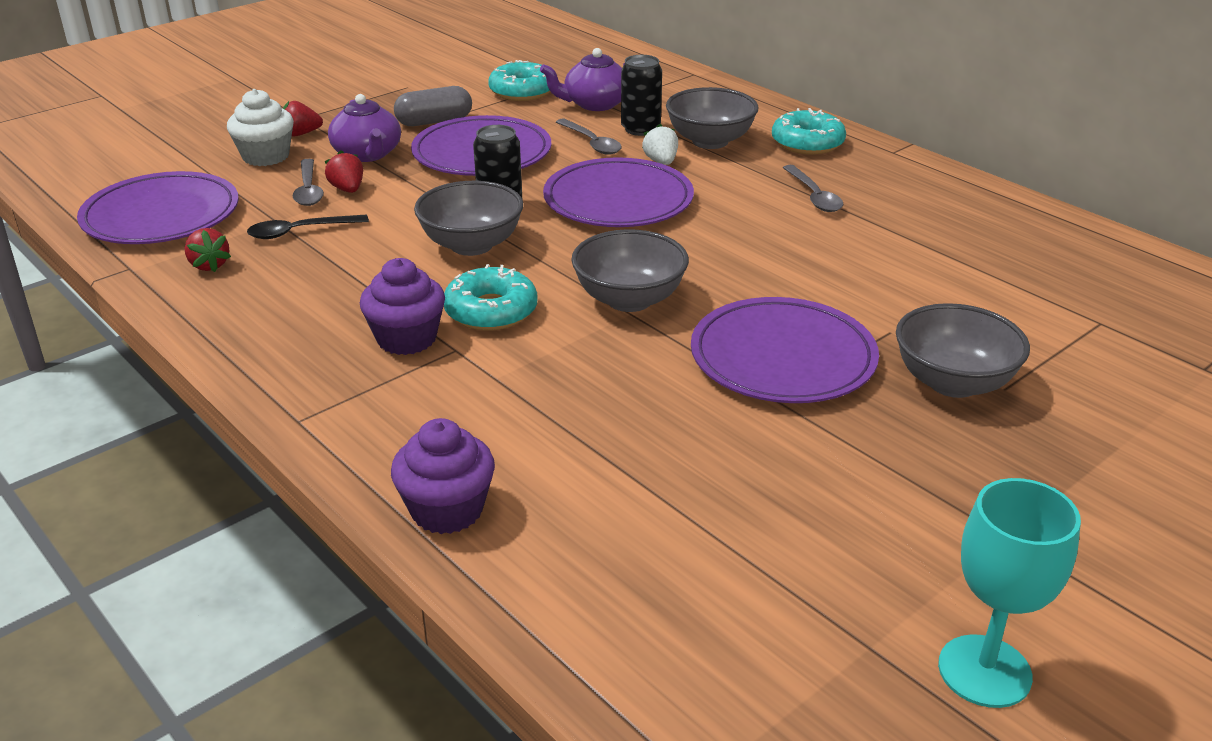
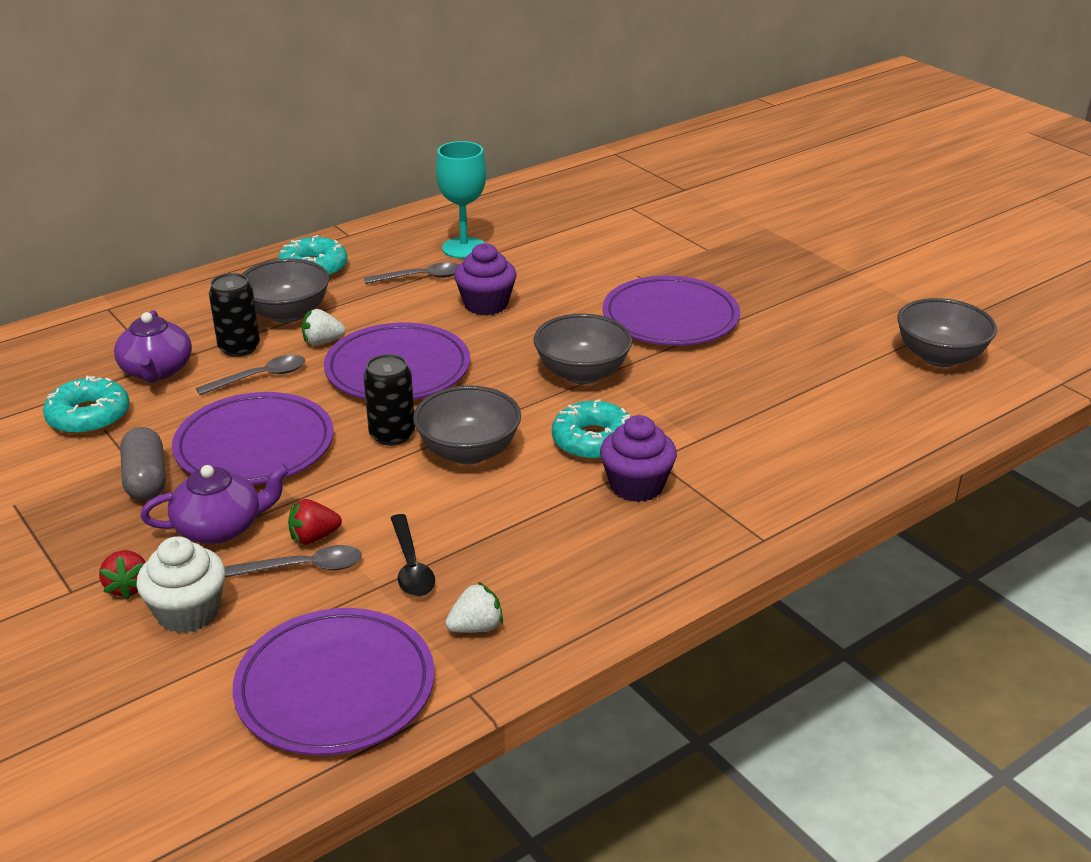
camera: 85 degrees left, 0 degrees up
red strawberry [185,228,231,272] -> white strawberry [445,582,503,633]
purple cupcake [391,418,495,534] -> purple cupcake moved to [454,243,516,315]
grey bowl [896,303,1030,398] -> grey bowl moved to [897,298,997,367]
turquoise goblet [938,478,1081,708] -> turquoise goblet moved to [436,141,486,259]

